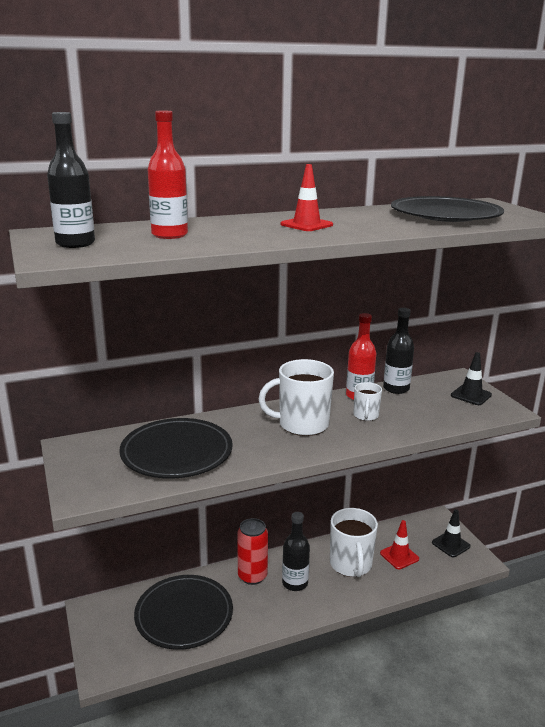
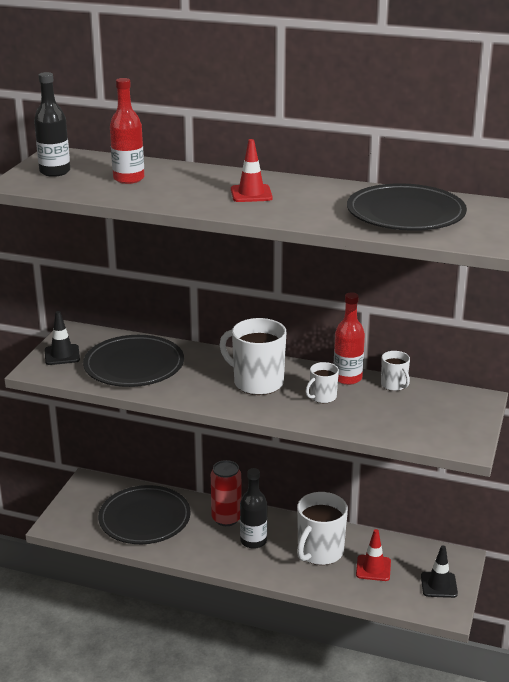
camera: 40 degrees right, 5 degrees up
black bottle [383,308,414,394] -> white mug [381,351,410,391]
black traffic cone [451,352,492,405] -> black traffic cone moved to [45,311,80,365]

